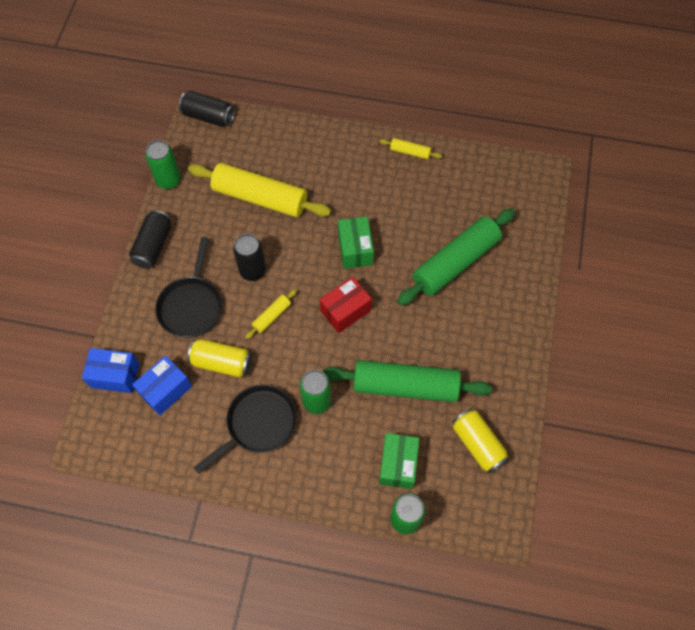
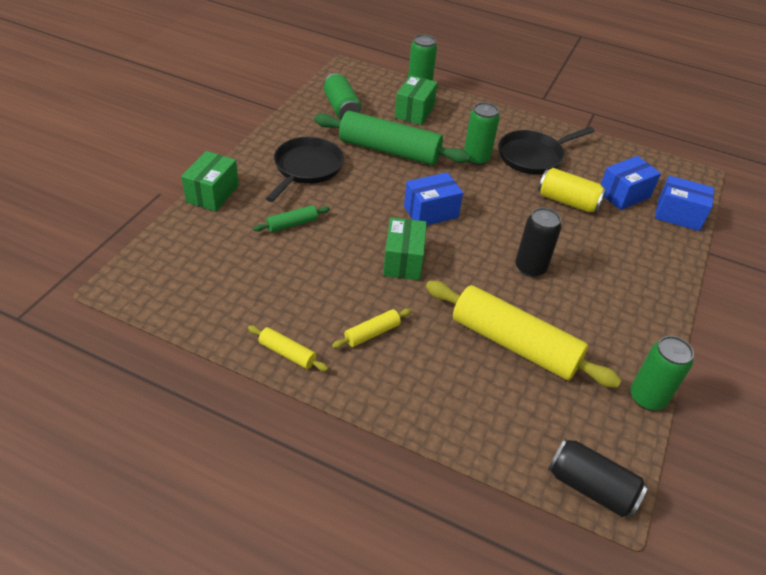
camera: 170 degrees left, 20 degrees down
black can [129,210,172,269] -> none
black pan [155,237,222,338] -> black pan moved to [266,137,344,202]
yellow rolling pin [245,289,297,339] -> yellow rolling pin moved to [332,308,412,348]
red box [320,277,372,333] -> blue box [404,172,463,225]
green rolling pin [397,208,515,305] -> green rolling pin [253,205,330,232], size x0.44
yellow can [453,408,509,473] -> green can [324,73,362,120]
none -> green box [181,151,239,211]

